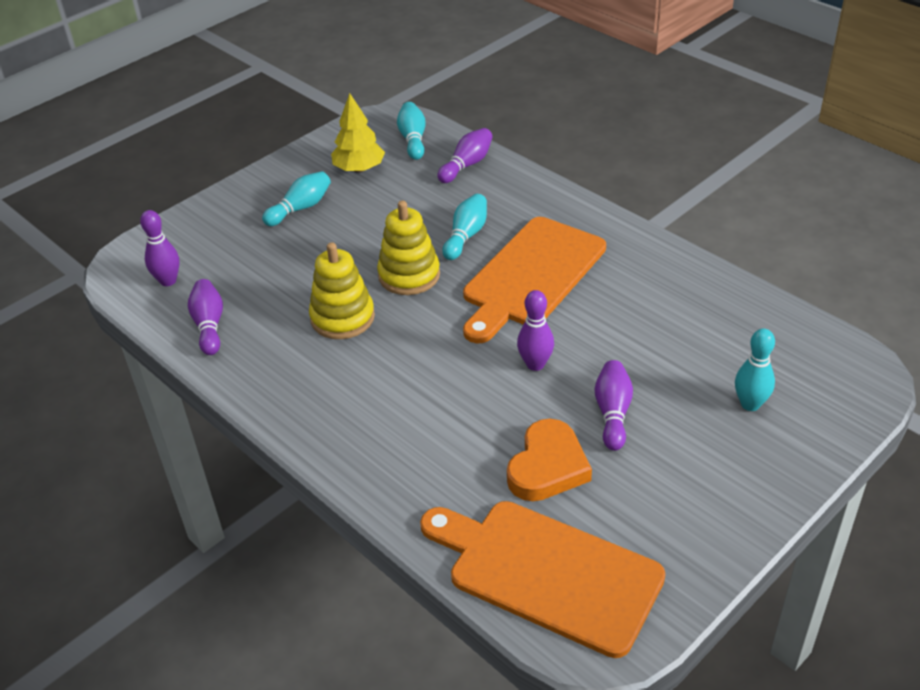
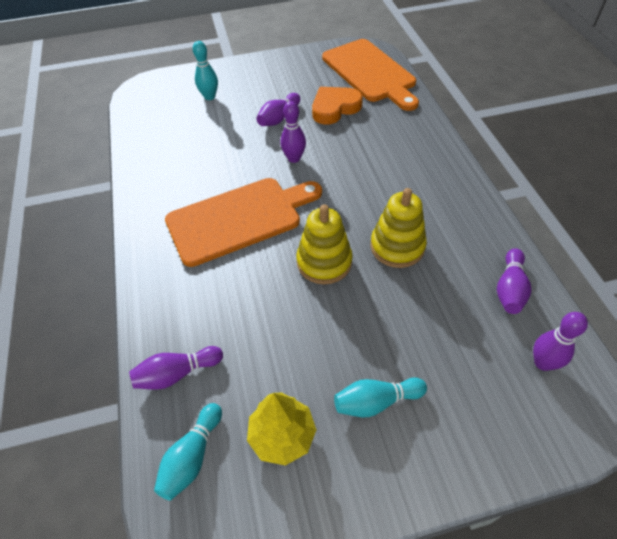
camera: 150 degrees left, 10 degrees up
turquoise bowling pin [442,194,487,260] -> none

